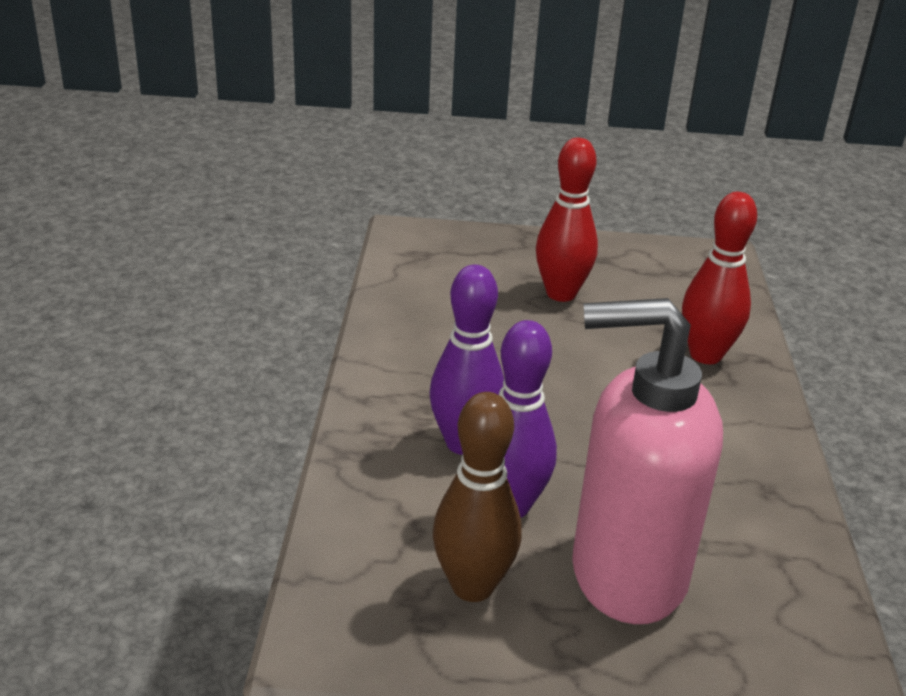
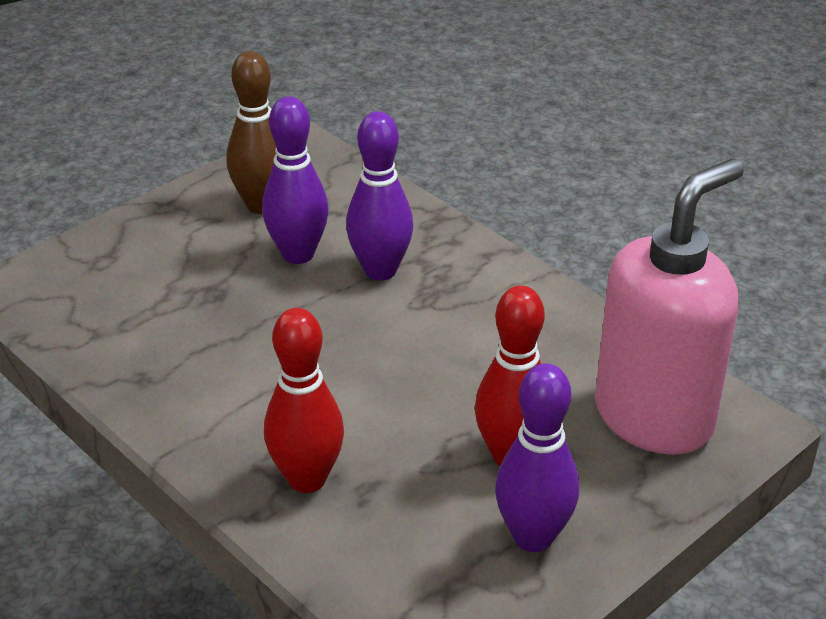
camera: 135 degrees right, 5 degrees up
pink soap dispenser [572,298,723,624] -> pink soap dispenser moved to [595,158,744,455]
none -> purple bowling pin [495,363,579,552]

